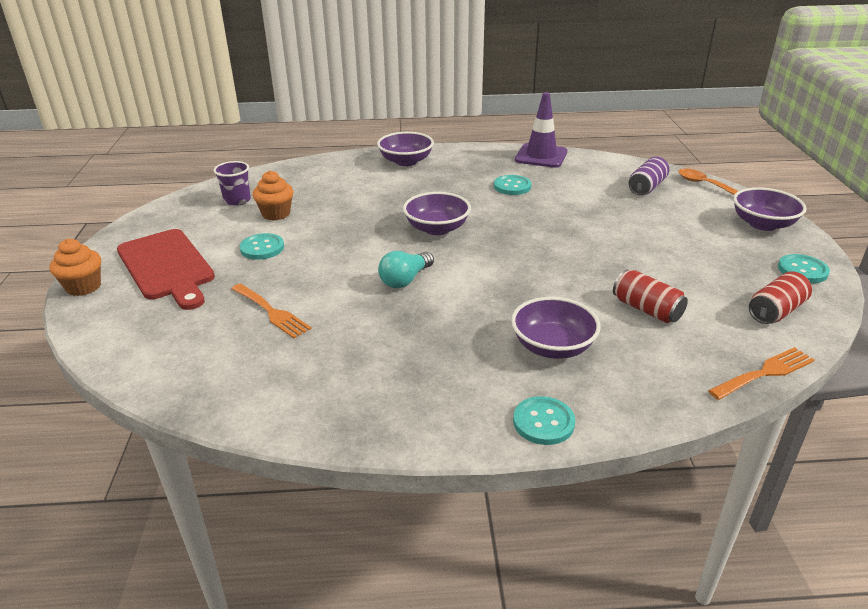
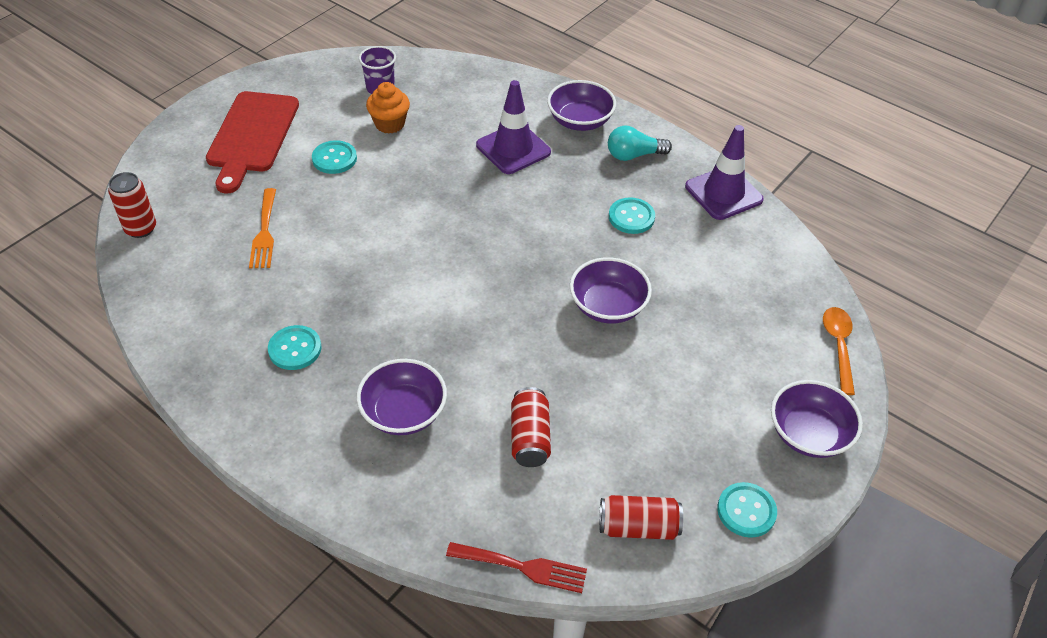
camera: 40 degrees right, 15 degrees up
orange cupcake [49,239,101,296] -> none
turquoise light bulb [378,251,434,288] -> turquoise light bulb moved to [608,126,672,161]
purple bowl [403,192,471,235] -> purple bowl moved to [570,257,652,324]
turquoise button [513,396,575,445] -> turquoise button moved to [268,325,322,370]
purple can [629,157,669,195] -> none
orange fork [708,347,814,400] -> red fork [446,542,587,593]
none -> red can [108,172,156,238]
none -> purple traffic cone [476,80,551,174]

